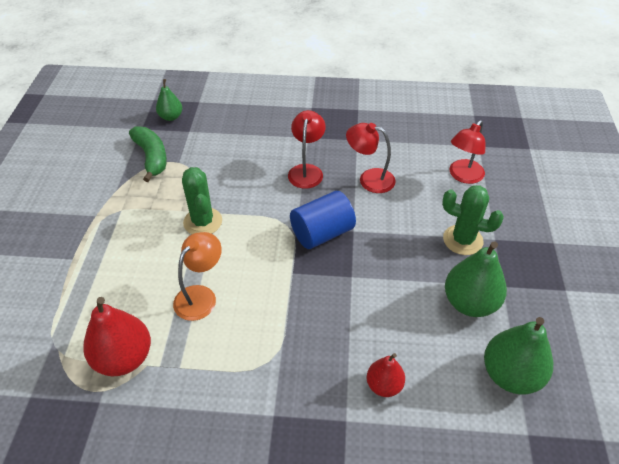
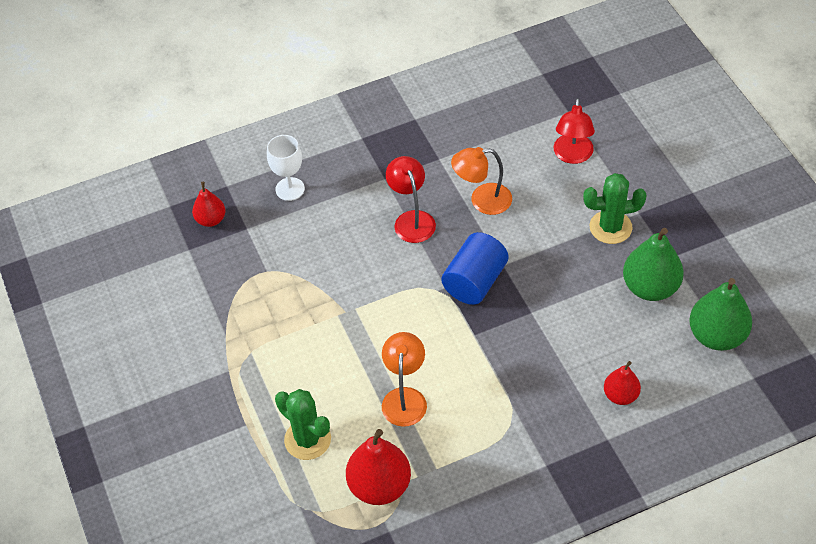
camera: 25 degrees left, 5 degrees up
green banana [129,127,167,182] -> none
green pear [156,79,182,121] -> red pear [192,182,226,227]
green cactus [182,167,222,234] -> green cactus moved to [275,389,331,460]
red lamp [346,123,396,193] -> orange lamp [451,147,512,215]
none -> white goblet [267,135,305,201]

